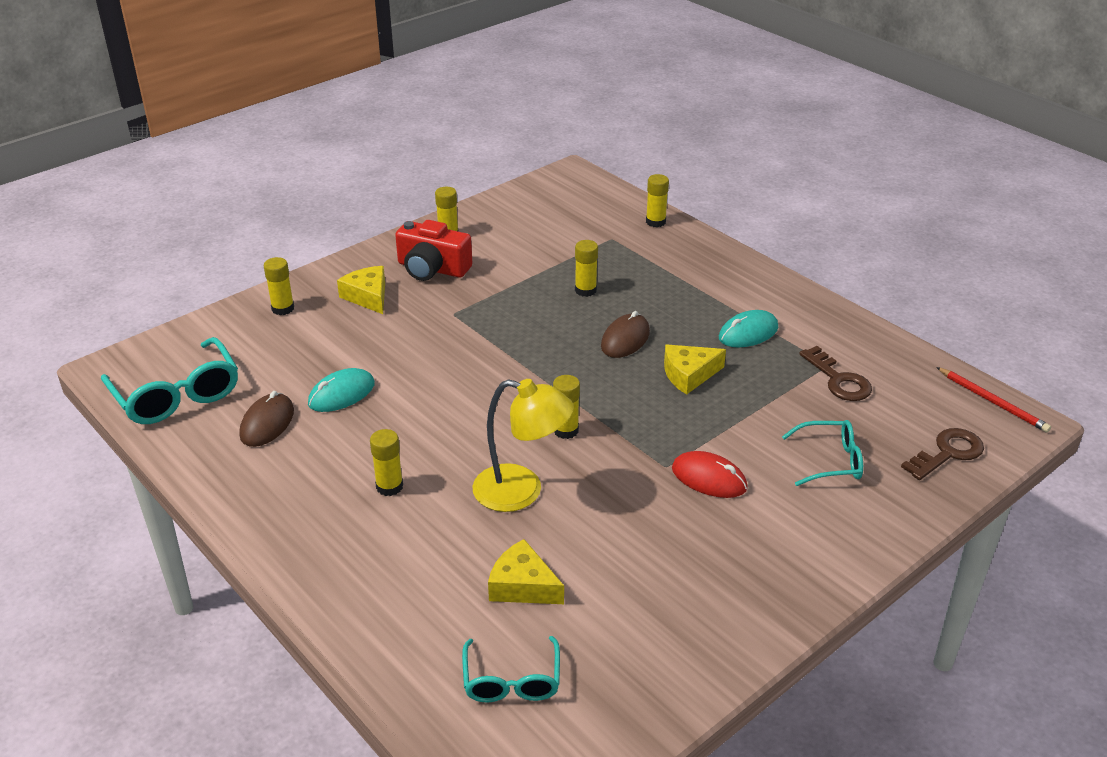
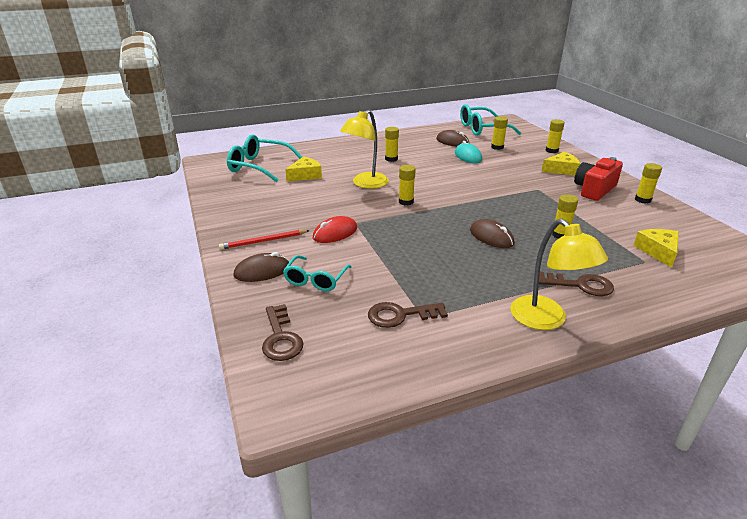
camera: 110 degrees right, 5 degrees down
turquoise glasses [462,636,560,702] -> turquoise glasses [227,134,302,182], size x1.61
yellow glue stick [646,174,669,227] -> yellow glue stick moved to [491,116,508,150]
yellow cheese [664,344,726,395] -> yellow cheese moved to [633,229,679,268]
turquoise mouse [719,310,778,347] -> none
red pencil [936,367,1051,433] -> red pencil moved to [219,230,310,250]
none -> brown mouse [233,252,290,282]
none -> yellow lamp [510,219,608,330]
none -> brown key [539,272,614,296]

